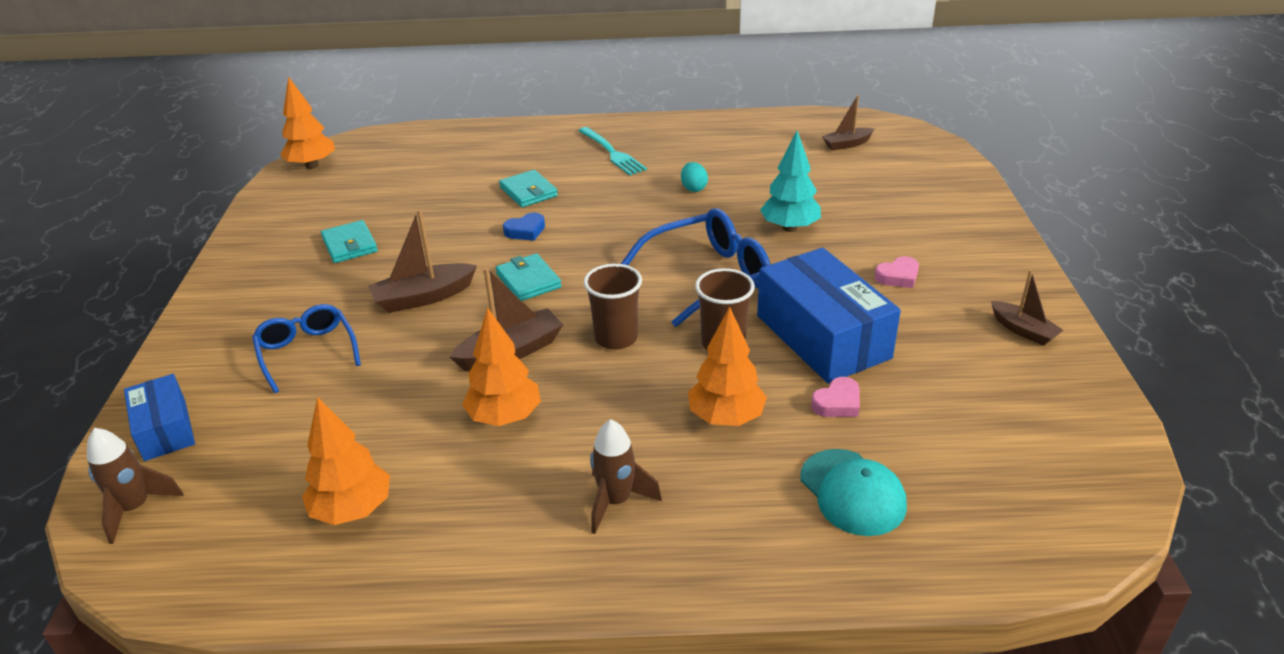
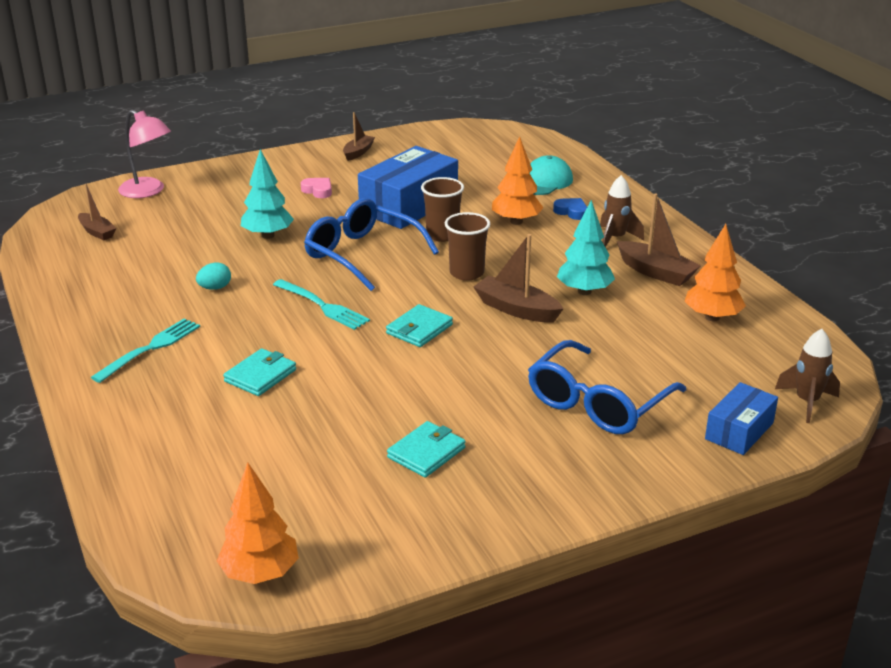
camera: 115 degrees left, 5 degrees down
blue glasses [252,304,361,393] -> blue glasses [528,340,686,434], size x1.53
brown boat [368,209,477,313] -> brown boat moved to [617,194,701,286]
orange tree [462,307,541,426] -> turquoise tree [557,200,615,295]
blue heart [503,213,545,241] -> blue heart moved to [553,198,587,220]
pink heart [811,377,860,417] -> none
none -> pink lamp [118,110,171,198]
none -> turquoise fork [273,279,370,330]

